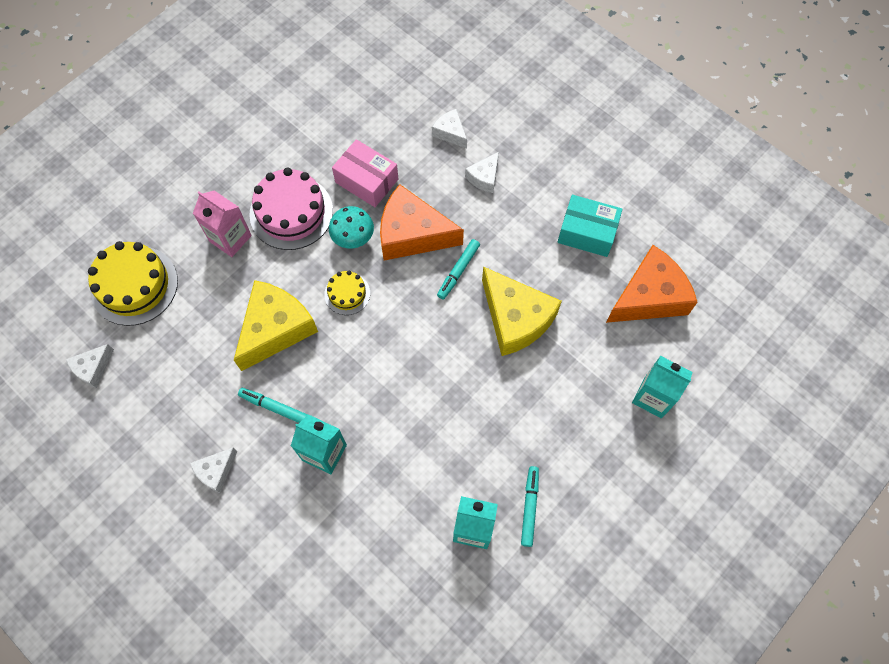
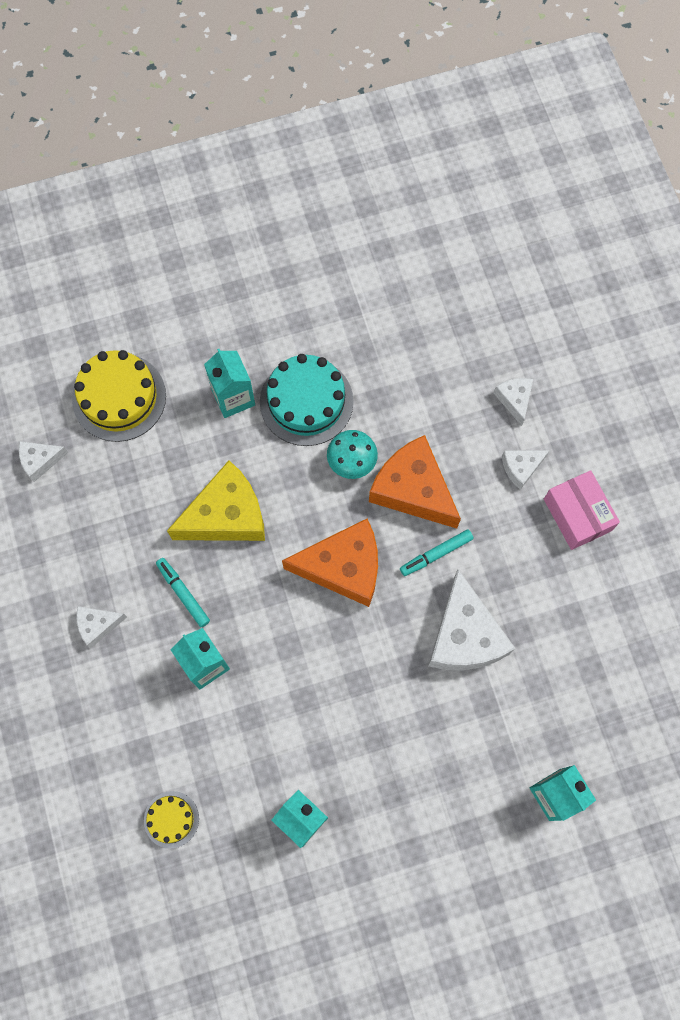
camera: 30 degrees right, 5 degrees up
pink carton [193,190,252,257] -> turquoise carton [204,349,255,418]
pink cake [249,167,333,250] -> turquoise cake [260,354,353,446]
yellow cake [324,271,370,315] -> yellow cake moved to [144,791,199,848]
pink box [332,139,398,207] -> pink box moved to [544,470,620,550]
yellow cheese [482,267,562,356] -> white cheese [428,569,516,671]
turquoise marker [521,466,539,547] -> none
turquoise box [557,195,623,257] -> none
orange cheese [606,245,698,323] -> orange cheese moved to [282,518,378,607]

